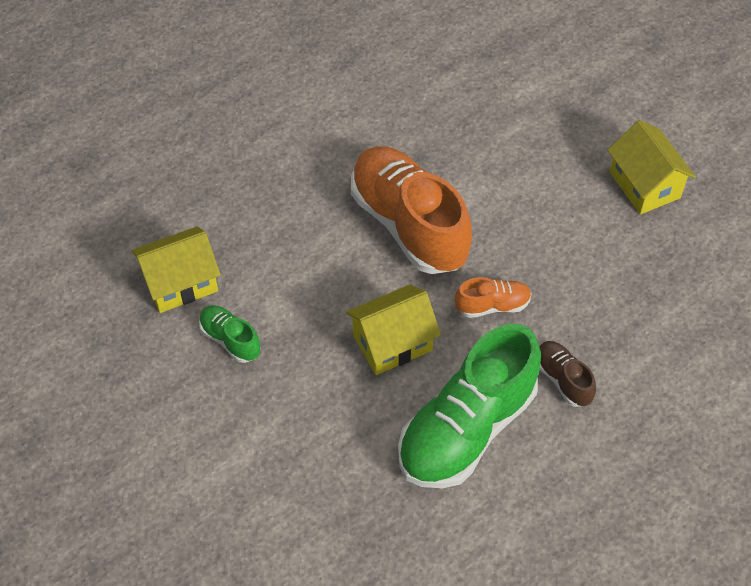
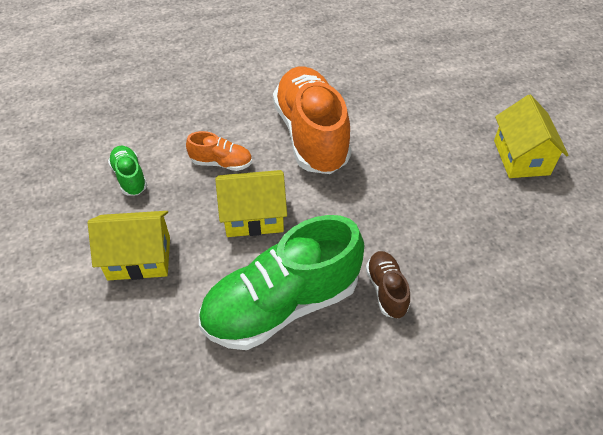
camera: 20 degrees right, 5 degrees down
yellow house [132,226,221,313] -> yellow house moved to [88,211,170,280]
orange shoe [455,277,531,318] -> orange shoe moved to [186,131,252,171]

